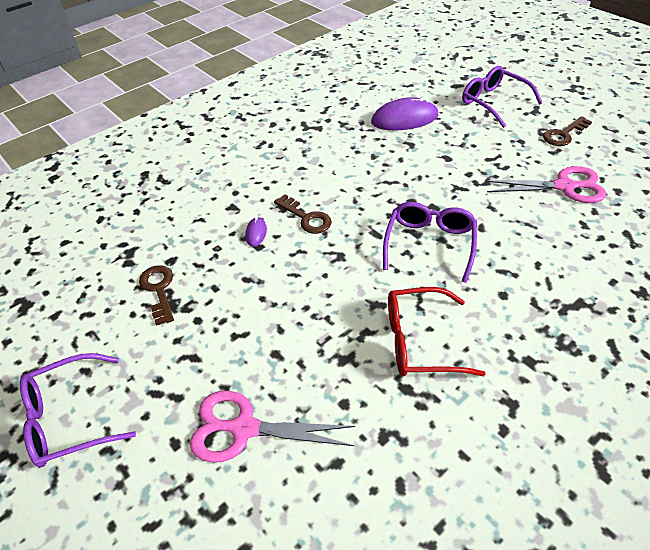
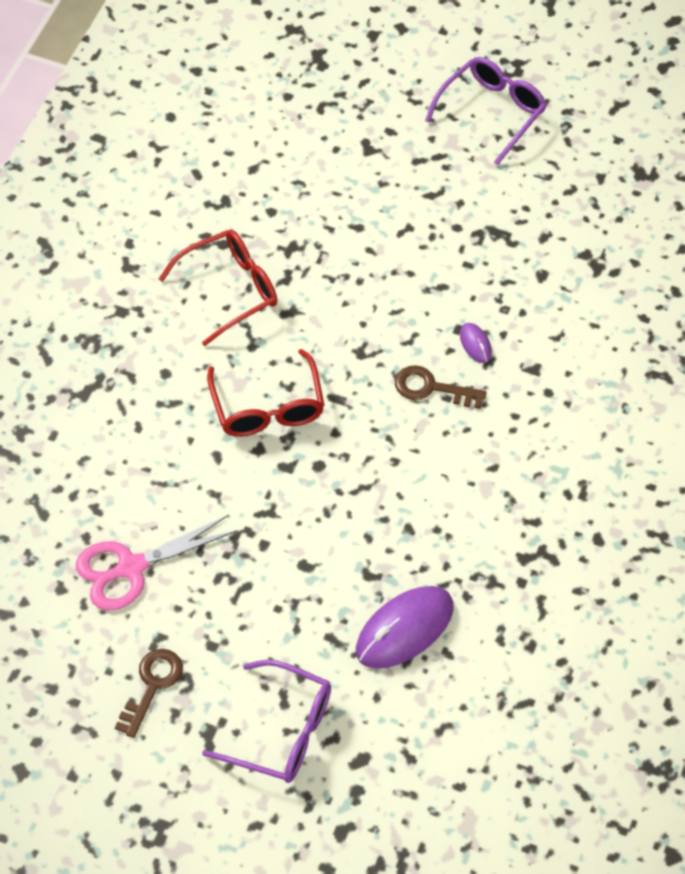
camera: 150 degrees right, 10 degrees up
brown key [139,265,174,326] -> none
pink scissors [190,391,355,463] -> none
purple glasses [383,202,477,283] -> red glasses [207,349,324,437]

